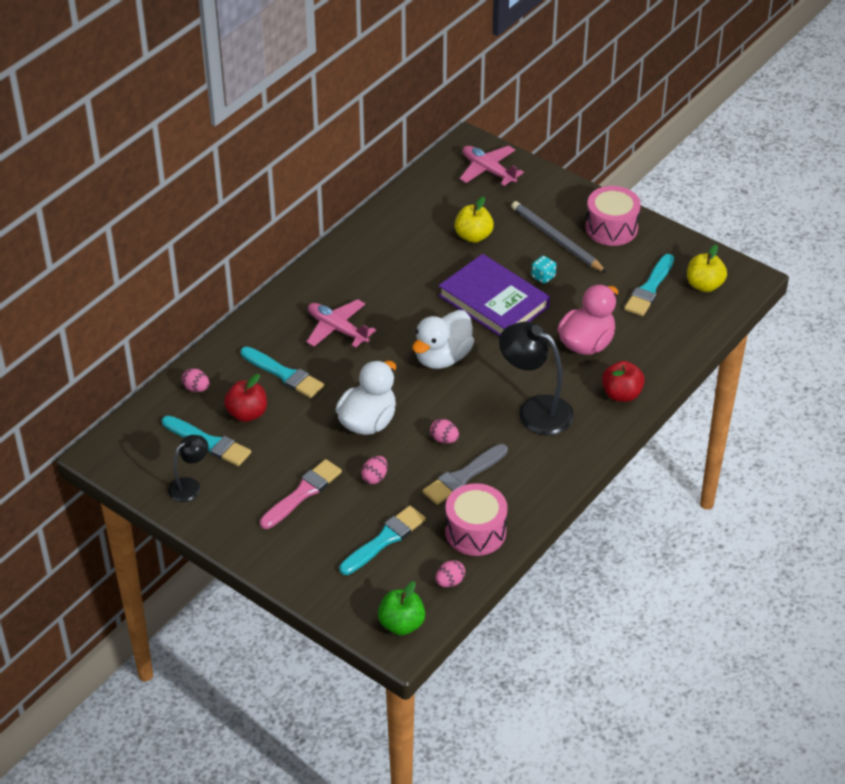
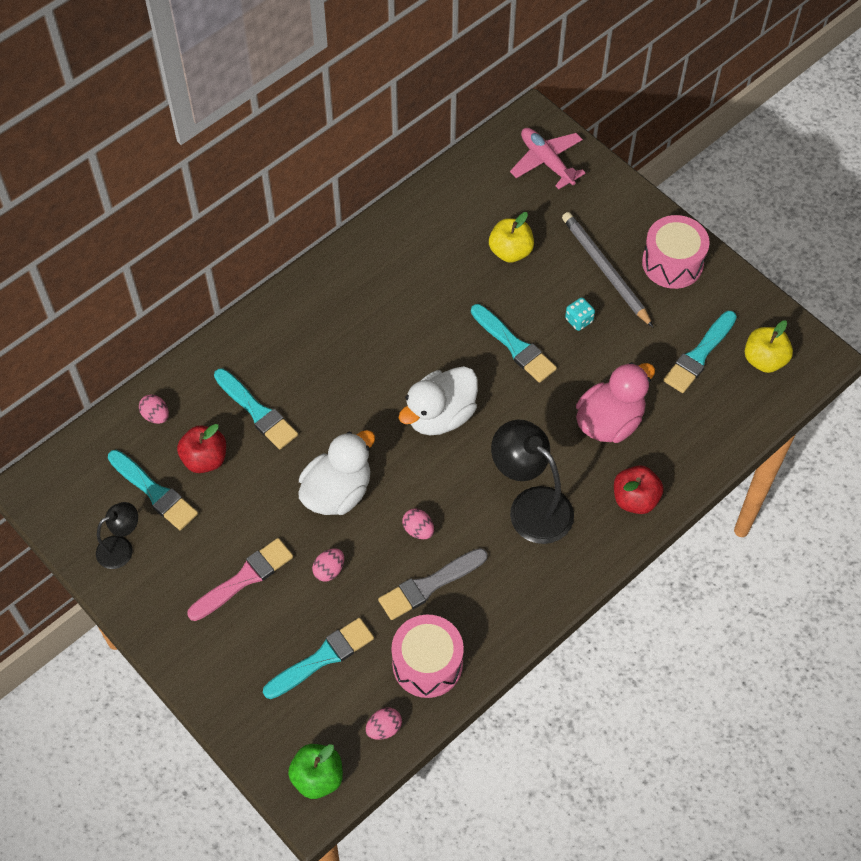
camera: 10 degrees right, 15 degrees up
pink plane [307,299,376,348] -> none
purple book [438,254,550,336] -> turquoise brush [471,304,557,383]

